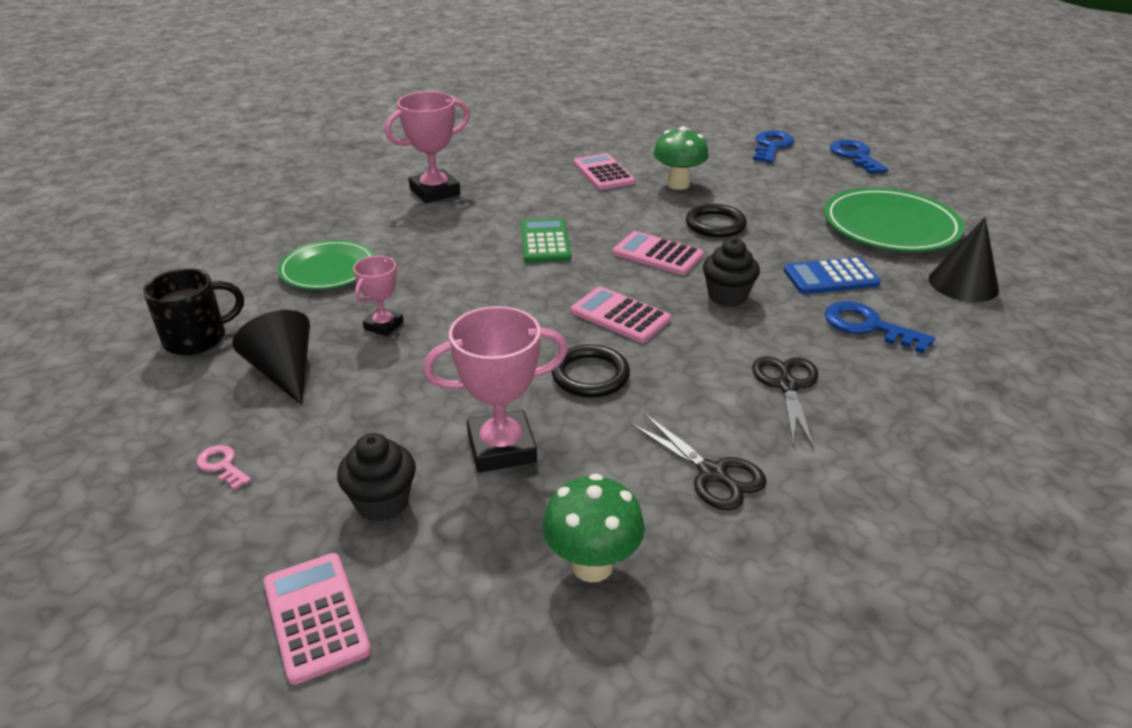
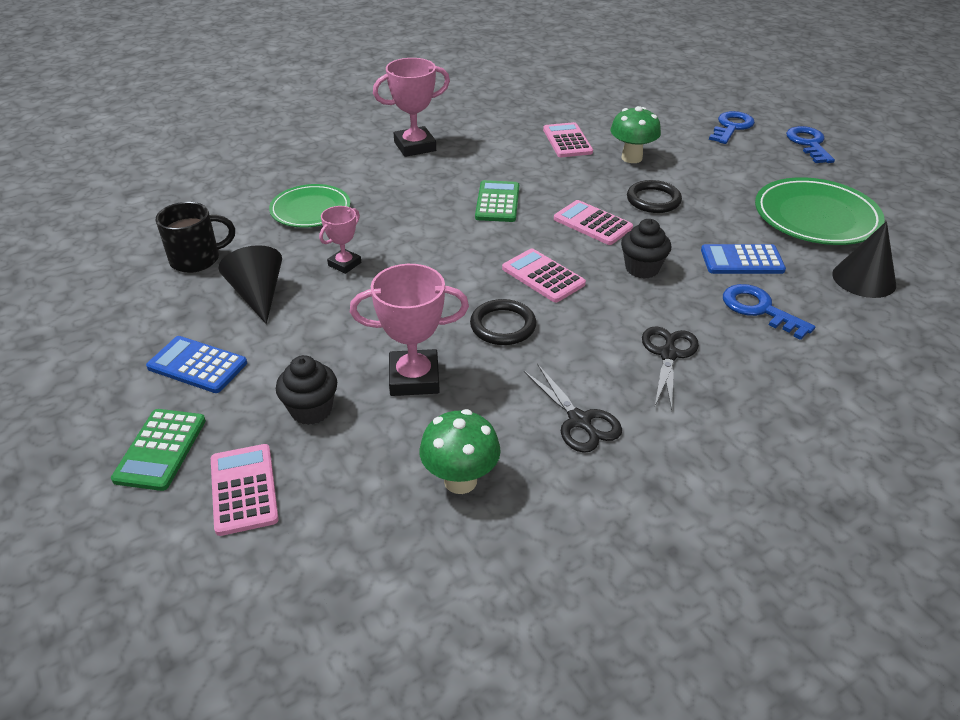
camera: 10 degrees right, 5 degrees up
pink key [196,445,251,490] -> blue calculator [146,336,247,393]
none -> green calculator [111,409,206,491]

